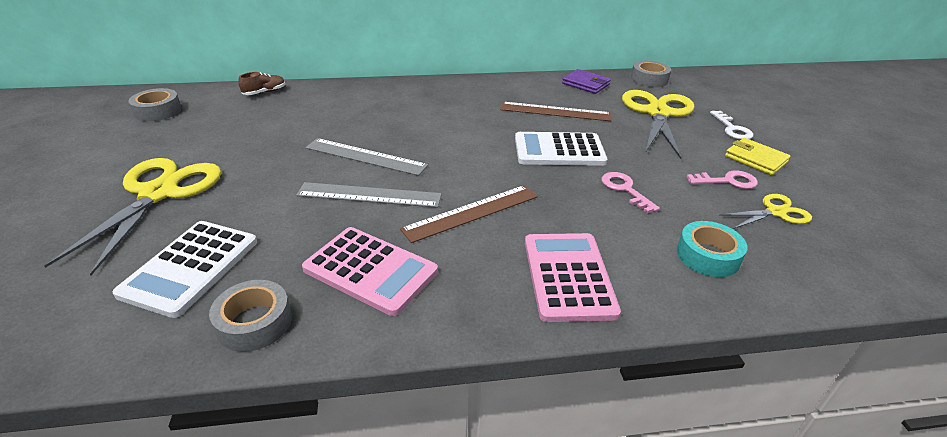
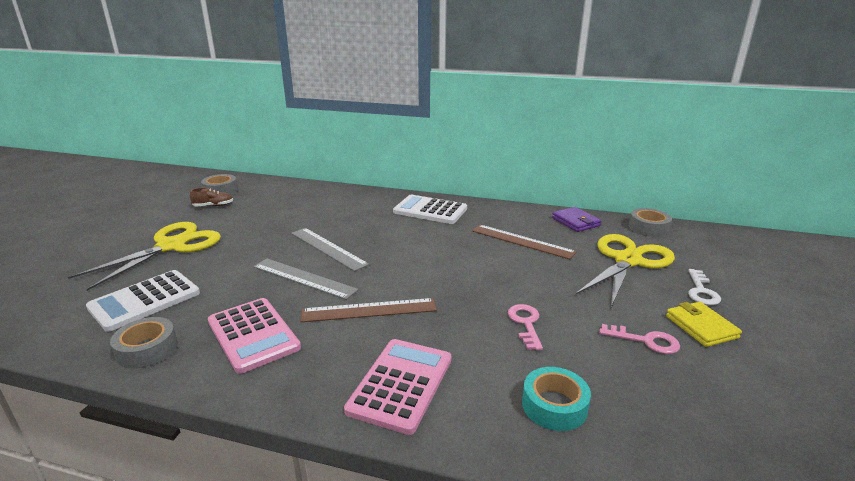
camera: 25 degrees right, 10 degrees down
brown shoe [238,72,285,95] -> brown shoe moved to [190,188,233,207]
white calculator [515,132,608,166] -> white calculator moved to [393,195,467,224]
yellow scissors [719,194,812,229] -> none

